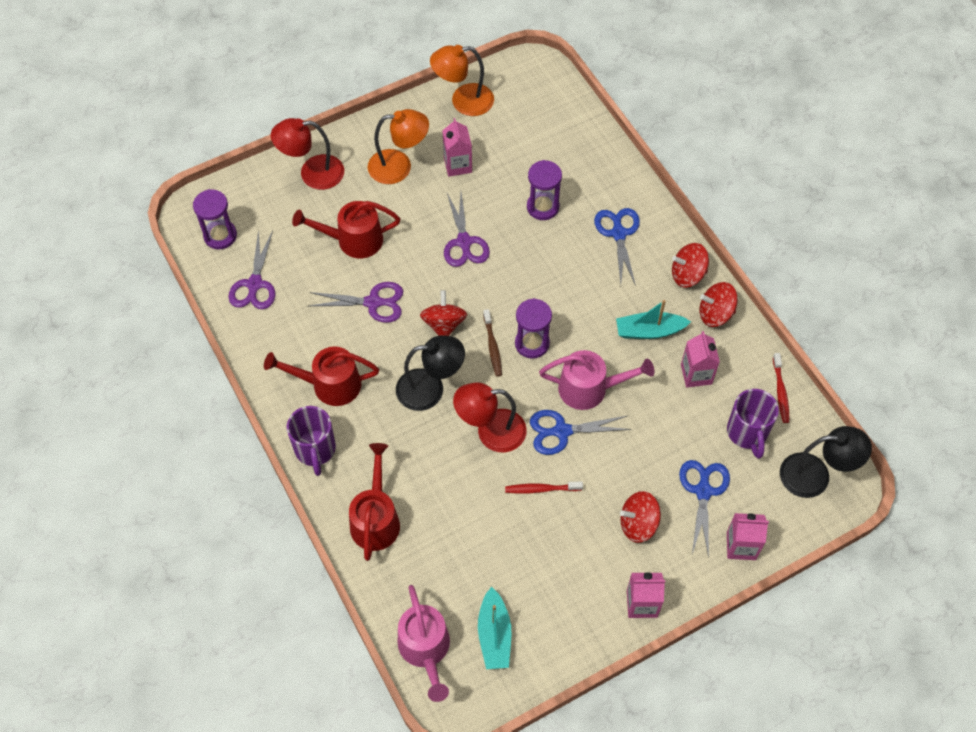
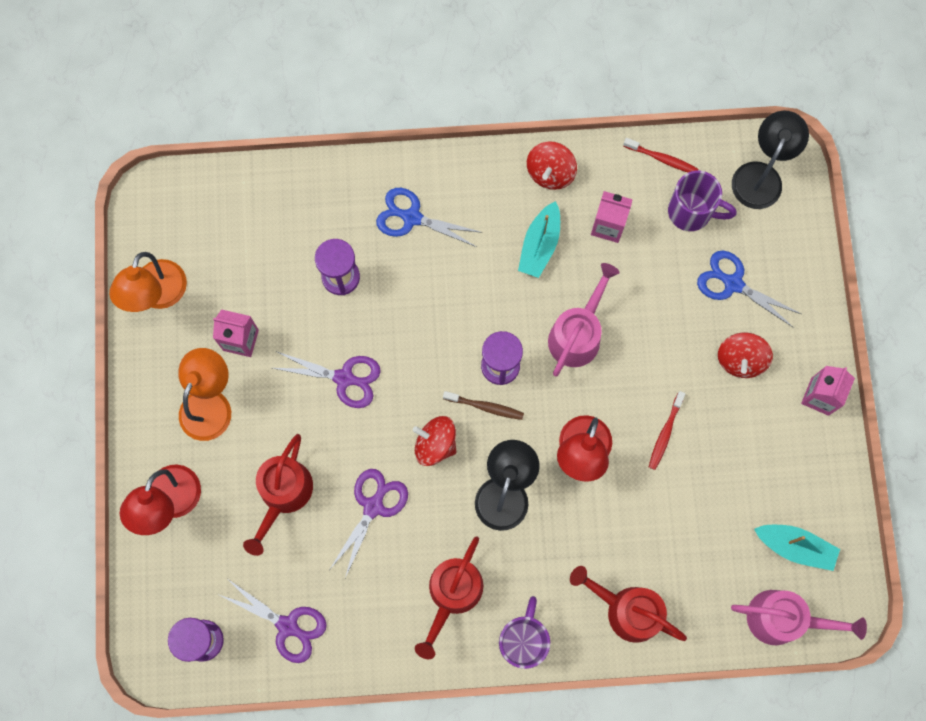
camera: 65 degrees left, 15 degrees up
purple mug [287,406,336,476] -> purple mug turned 90 degrees counterclockwise [499,596,550,669]
blue scissors [530,410,631,455] -> none
red spinning top [672,243,709,288] -> none
pink carton [727,513,769,560] -> none

